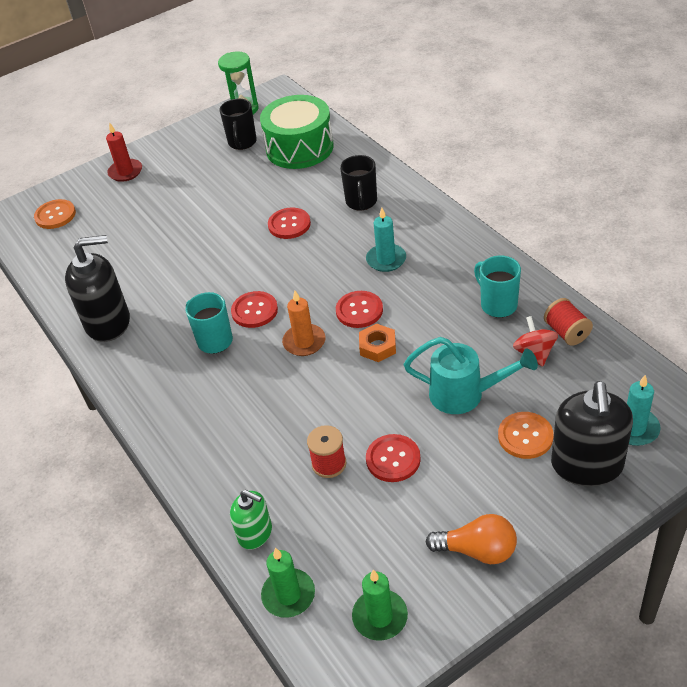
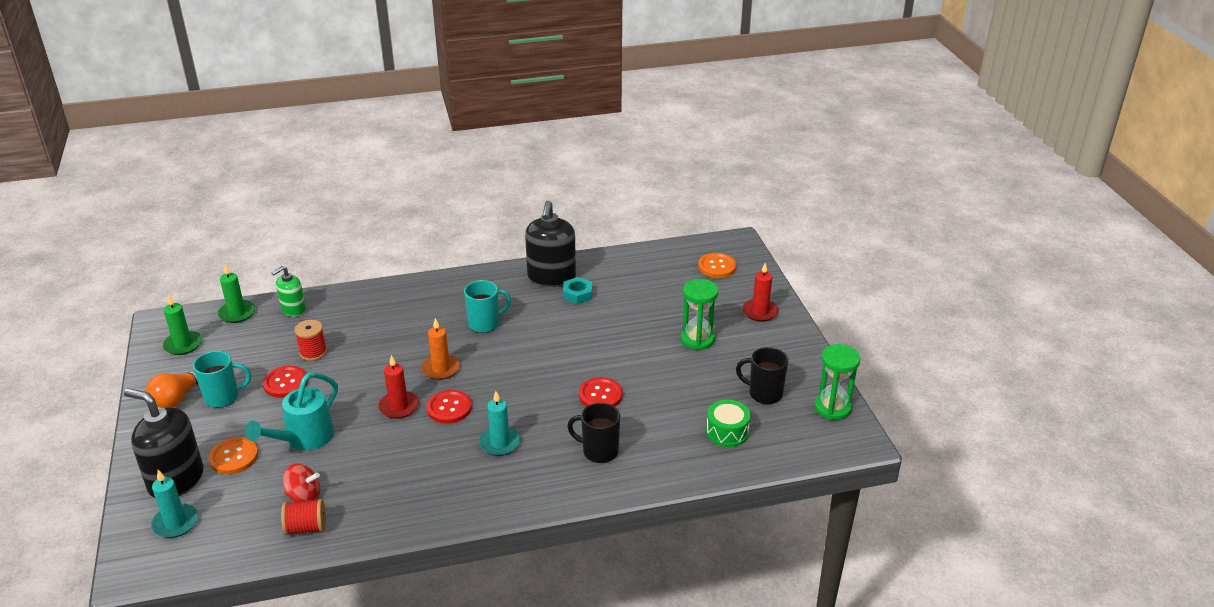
camera: 105 degrees right, 10 degrees down
red button [231,291,278,328] -> none
green drum [260,95,334,169] -> green drum [706,400,751,447], size x0.53
orange nut [359,324,396,362] -> red candle [378,355,419,419]
turquoise mug [474,256,521,318] -> turquoise mug moved to [193,351,251,408]
none -> turquoise nut [563,277,592,304]
none -> green hourglass [681,279,719,350]

